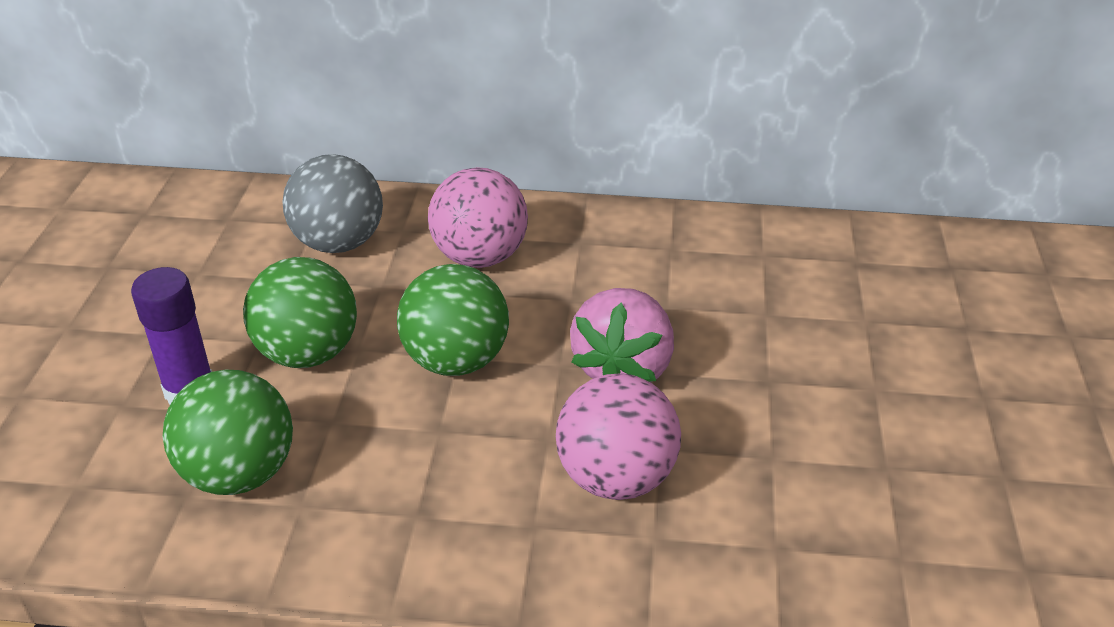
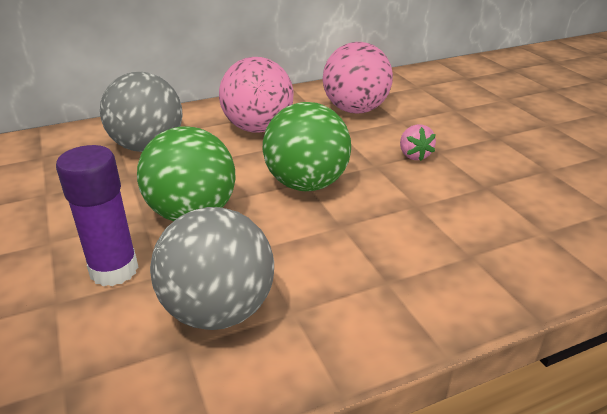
camera: 30 degrees left, 5 degrees down
green ball [163,369,293,495] -> grey ball [150,207,274,330]
pink ball [556,373,681,500] -> pink ball moved to [323,42,393,113]
pink strawberry [570,288,674,383] -> pink strawberry [400,124,436,161], size x0.49

